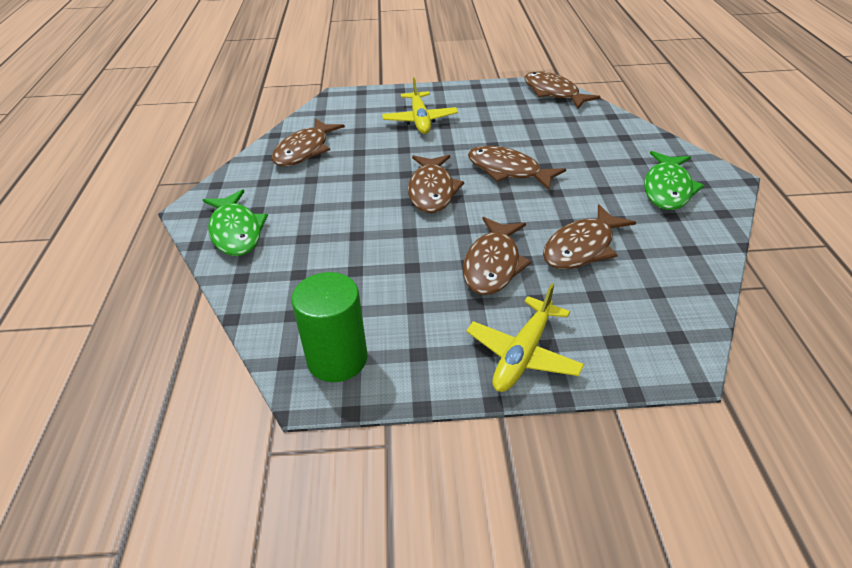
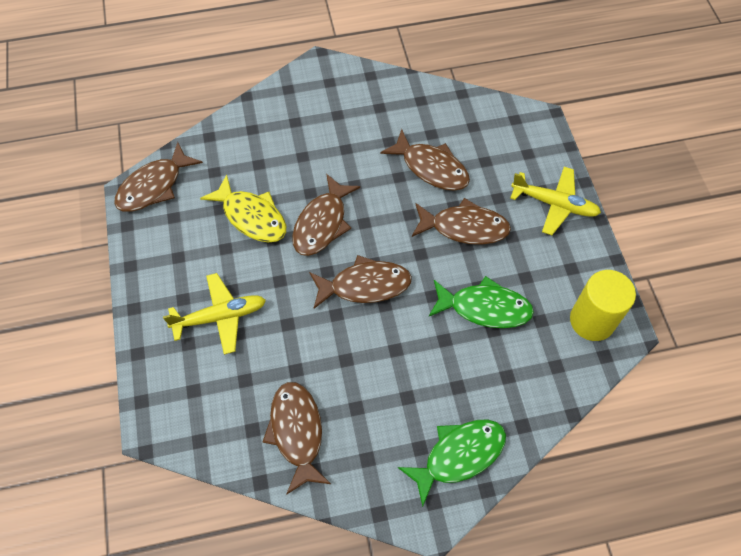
camera: 100 degrees left, 20 degrees up
brown fish [272,118,345,166] -> brown fish turned 120 degrees counterclockwise [263,382,331,495]
green cylinder [291,272,367,382] -> yellow cylinder [570,270,636,341]
green fish [644,151,704,210] -> green fish moved to [429,276,534,328]
none -> yellow fish [200,174,286,243]

